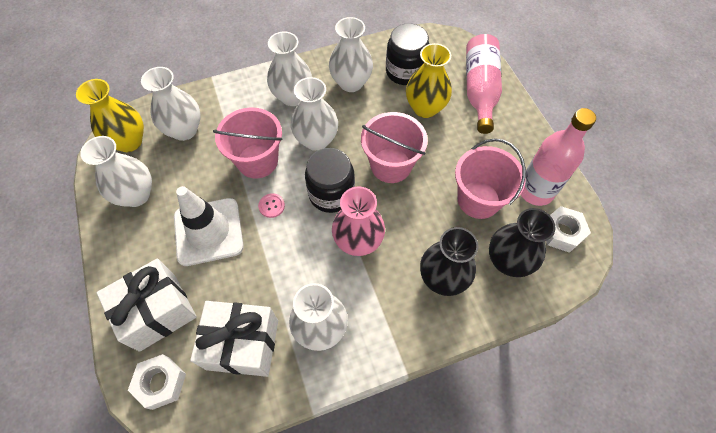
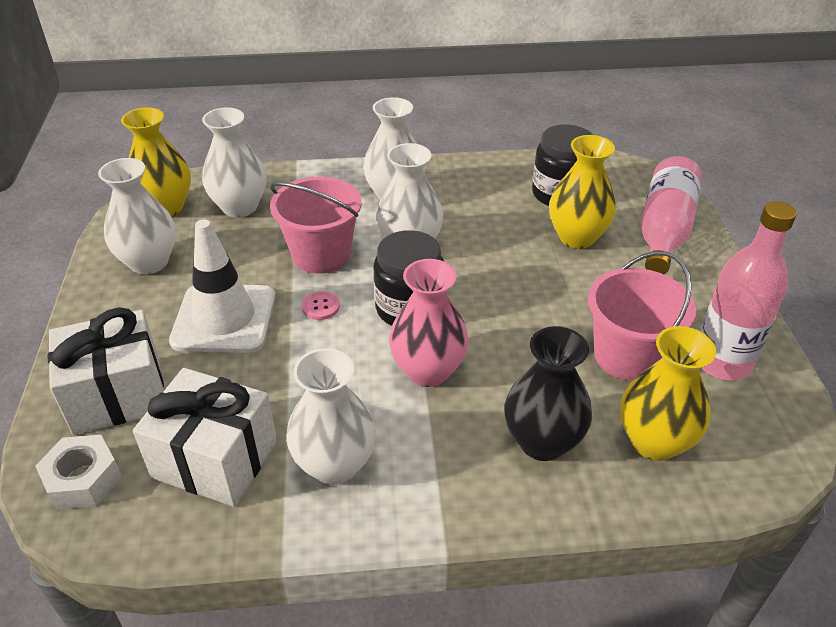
camera: 15 degrees right, 20 degrees down
white vase [329,17,373,92] -> none
pink bucket [361,112,428,183] -> none
black vase [489,208,556,277] -> yellow vase [620,326,716,461]
white nut [546,206,591,253] -> none

